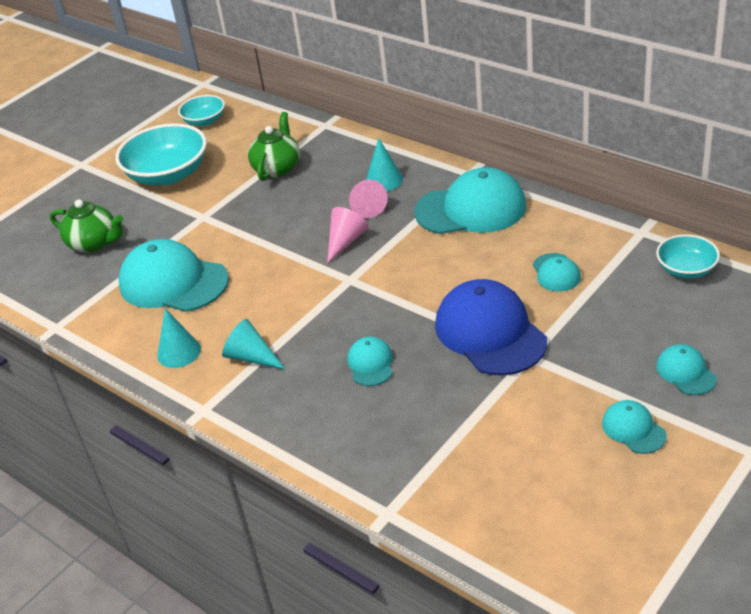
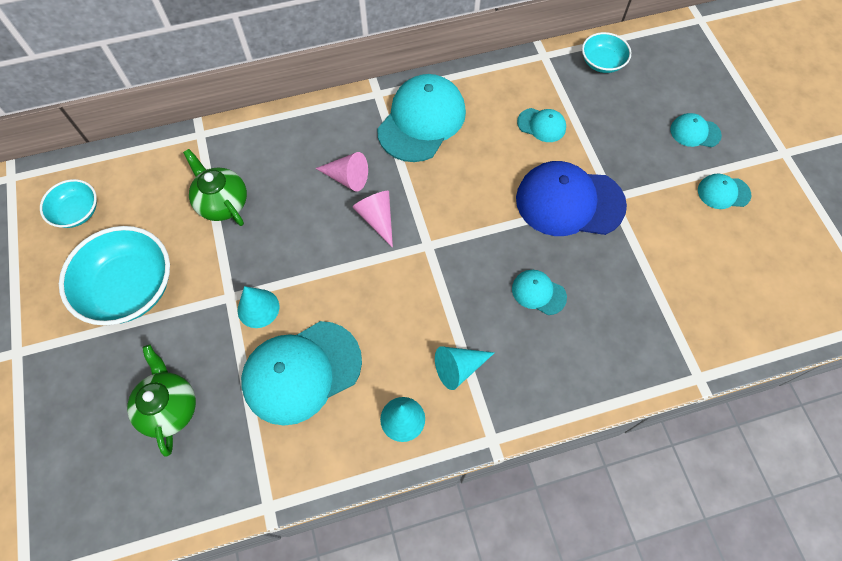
camera: 60 degrees left, 25 degrees up
green teapot [50,200,123,253] -> green teapot turned 75 degrees counterclockwise [127,345,196,457]
turquoise cone [366,138,403,191] -> turquoise cone moved to [238,286,279,328]

